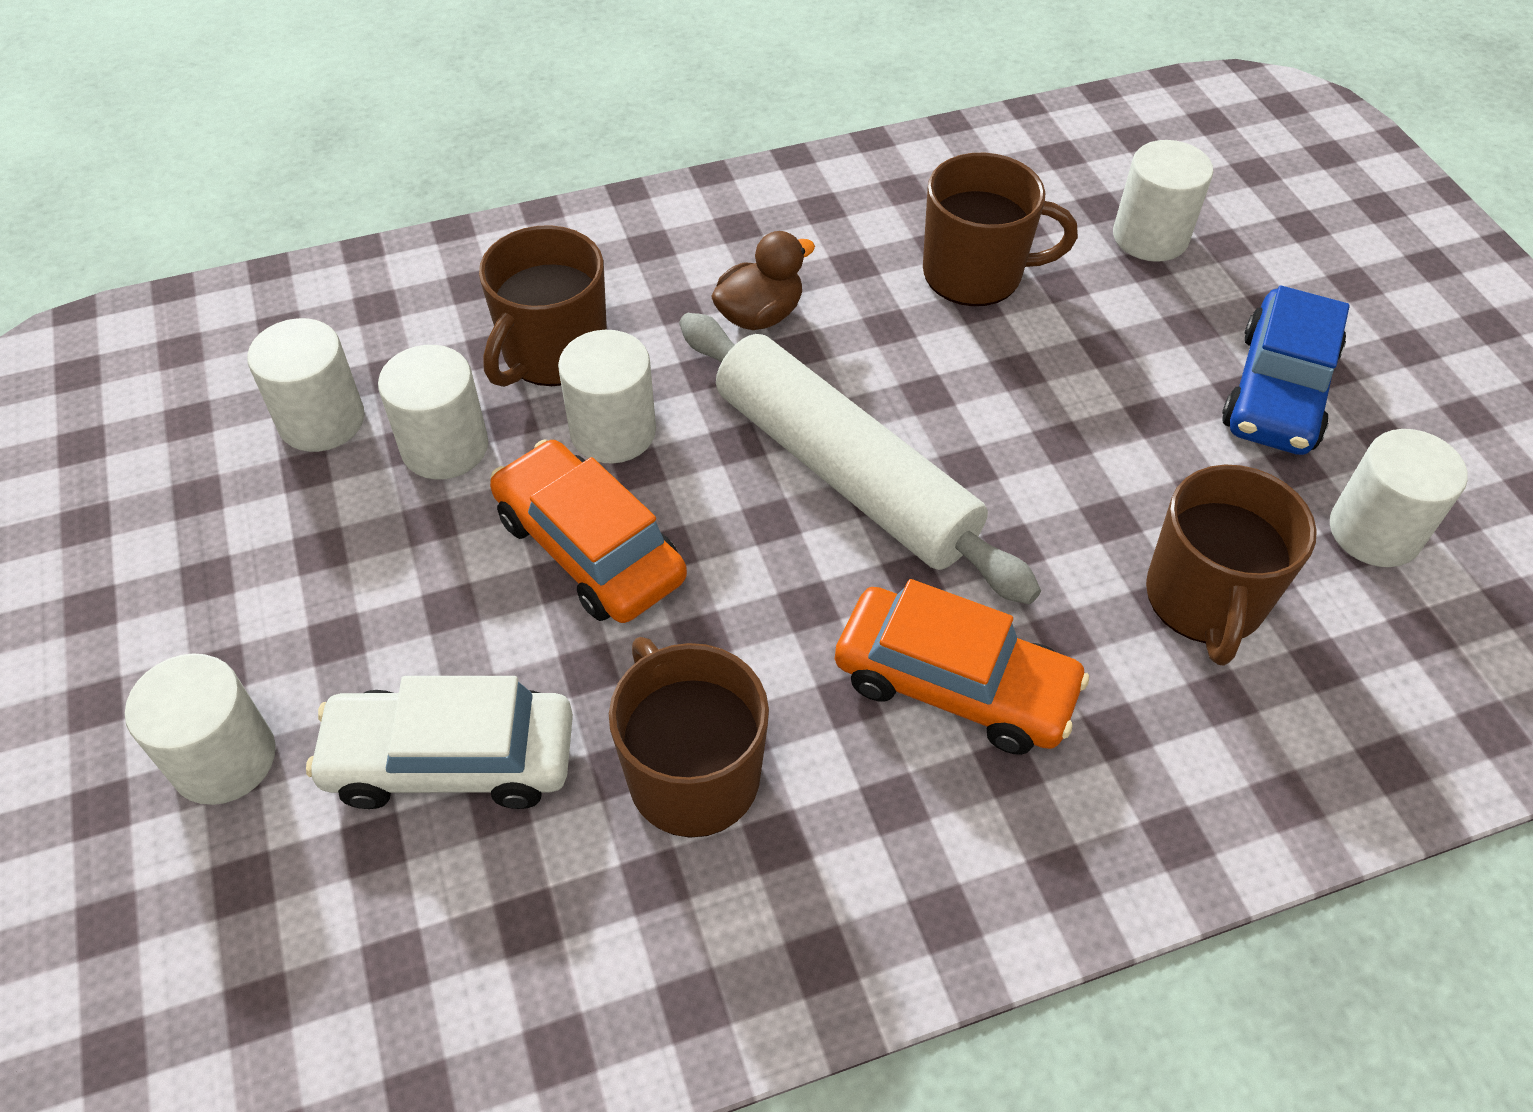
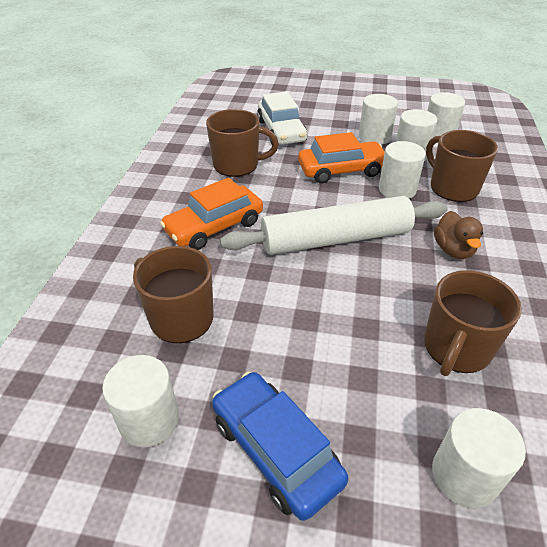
camera: 120 degrees right, 10 degrees down
white cylinder [125,653,276,805] -> white cylinder moved to [359,94,398,145]
white car [306,676,573,809] -> white car turned 135 degrees clockwise [257,91,307,145]

